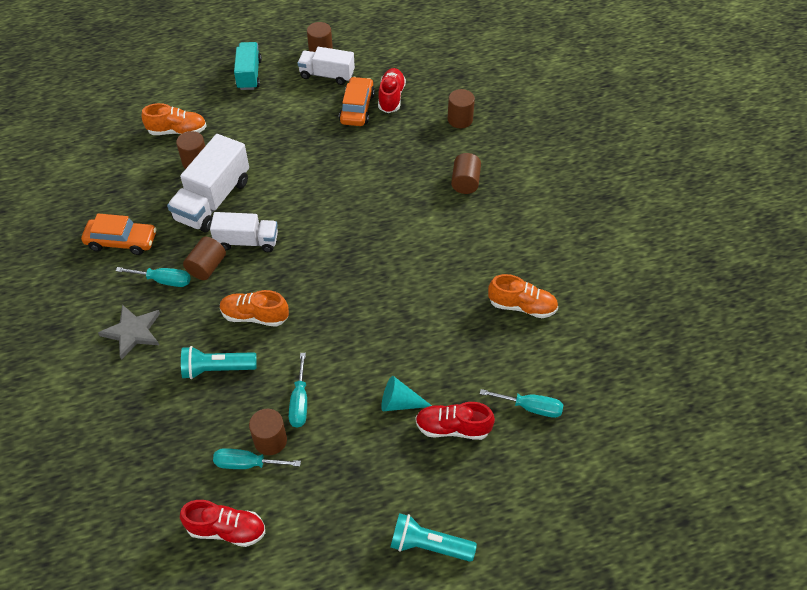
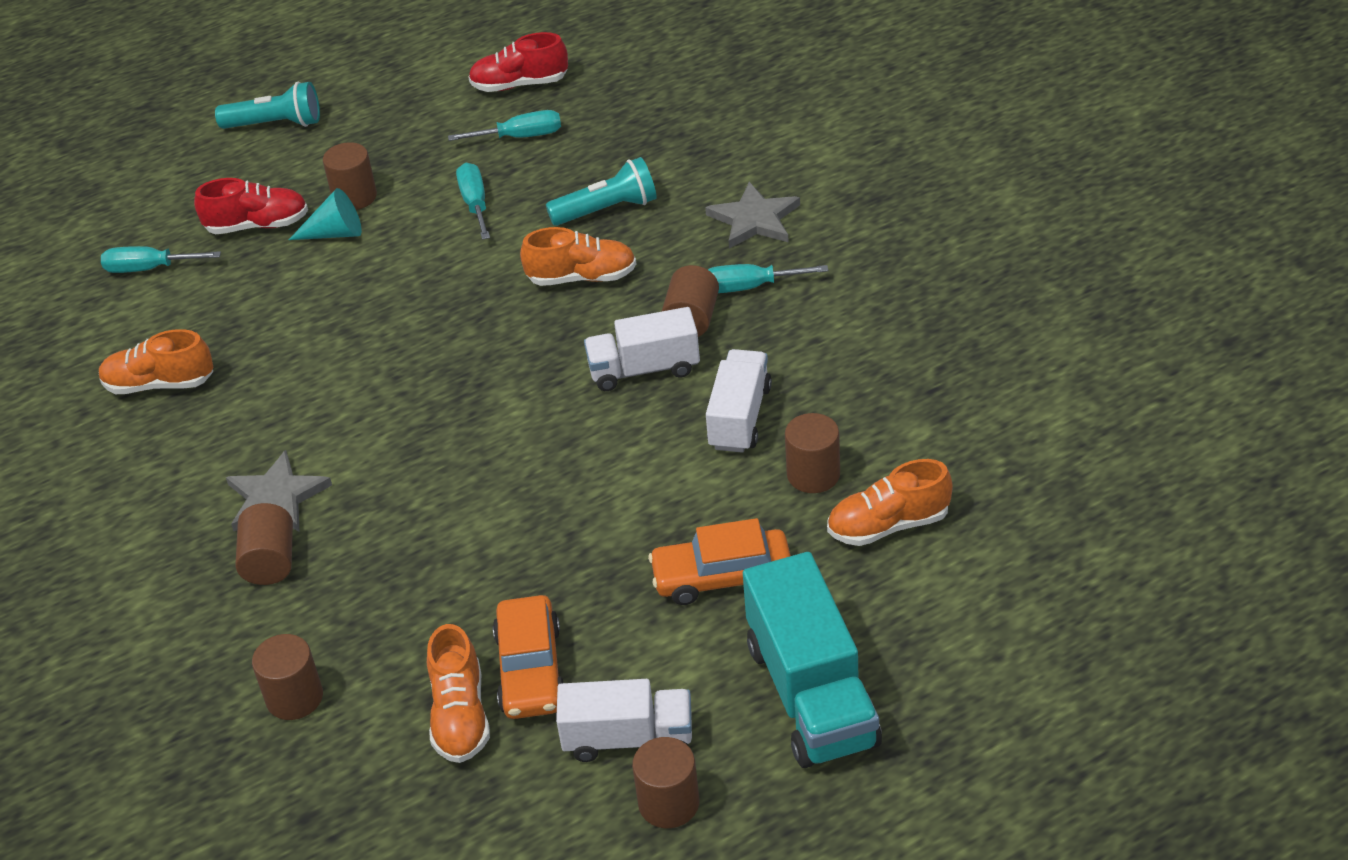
camera: 170 degrees right, 10 degrees down
orange car [81,213,157,255] -> orange car moved to [648,518,791,605]
white truck [167,134,249,232] -> white truck [706,349,772,453], size x0.65
turquoise truck [234,42,262,90] -> turquoise truck [743,552,882,768], size x1.54
brown cylinder [249,409,287,455] -> brown cylinder moved to [323,142,377,210]
red shoe [378,68,406,113] -> orange shoe [427,624,490,763]
none -> grey star [226,450,332,531]

